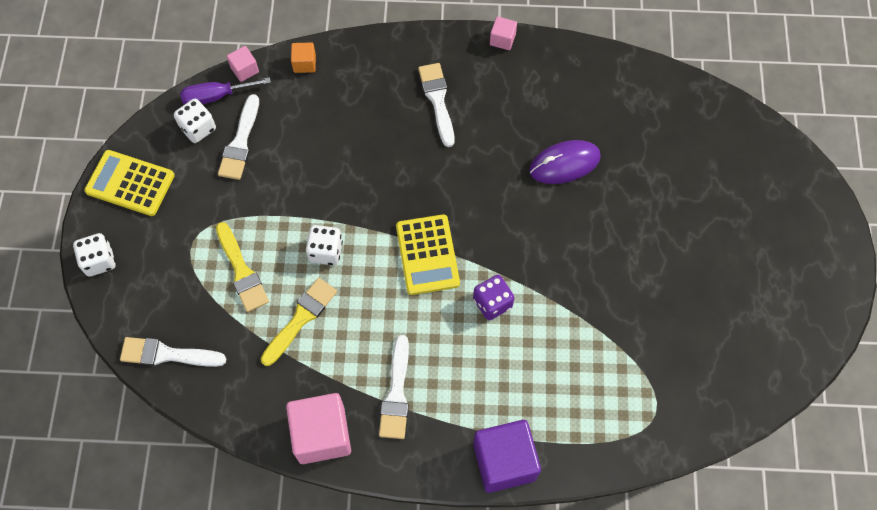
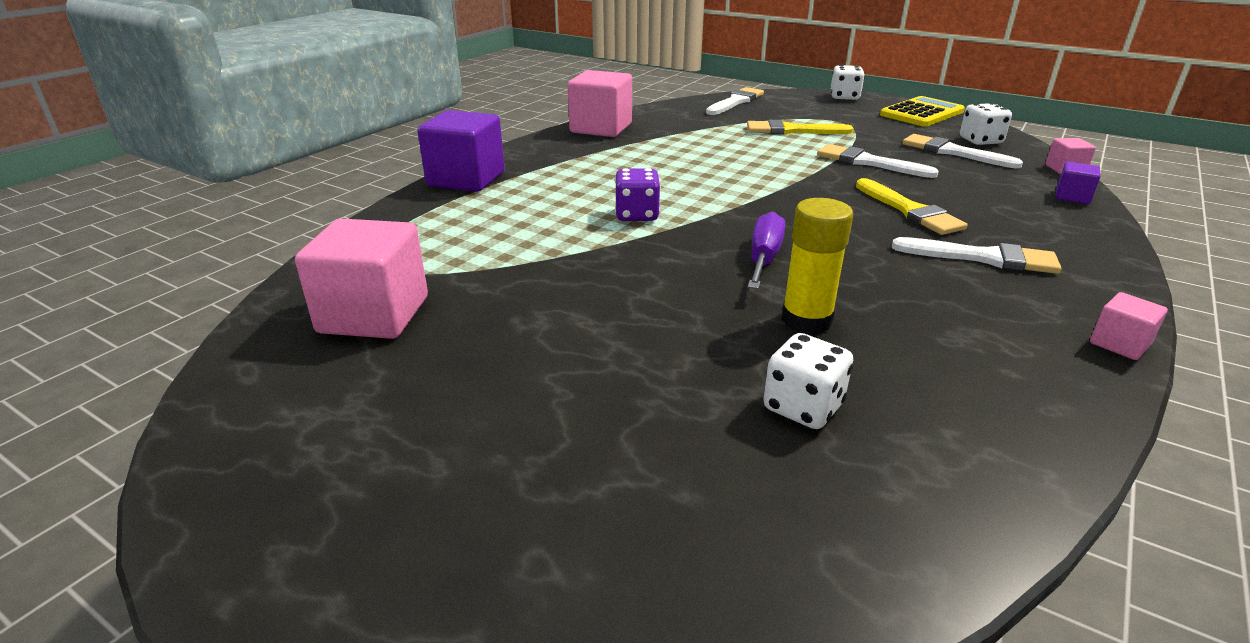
camera: 120 degrees right, 35 degrees down
purple screwdriver [180,77,271,104] -> purple screwdriver moved to [748,212,785,289]
yellow brush [261,278,337,366] -> yellow brush moved to [856,178,968,235]
orange cube [291,42,316,73] -> purple cube [1056,161,1100,204]
white dice [305,225,343,265] -> white dice moved to [763,333,853,429]
white brush [379,335,409,439] -> white brush moved to [817,144,939,178]
yellow calculator [396,214,460,295] -> none
purple mouse [529,140,601,184] -> yellow glue stick [782,198,853,334]
none -> pink cube [295,219,428,339]

